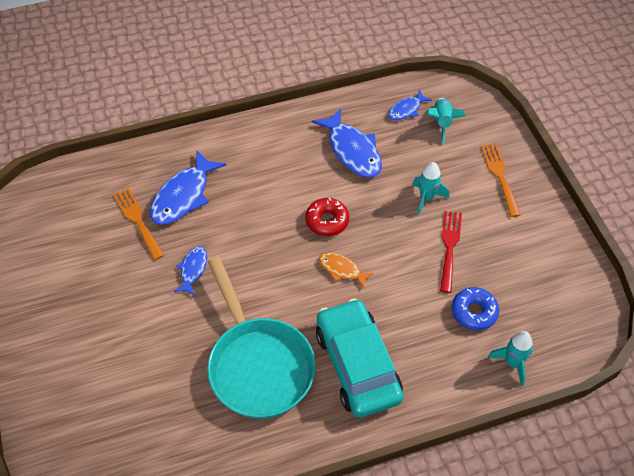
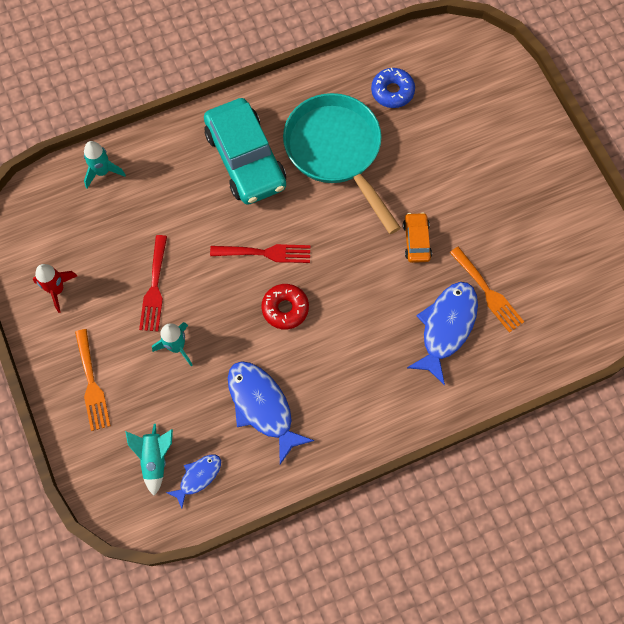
camera: 175 degrees right, 15 degrees up
blue fish [174,246,207,296] -> orange car [403,212,432,263]
orange fish [319,253,374,289] -> red fork [210,244,310,263]
blue donut [452,287,499,331] -> blue donut moved to [371,68,415,108]
none -> red rocket [33,264,77,313]

